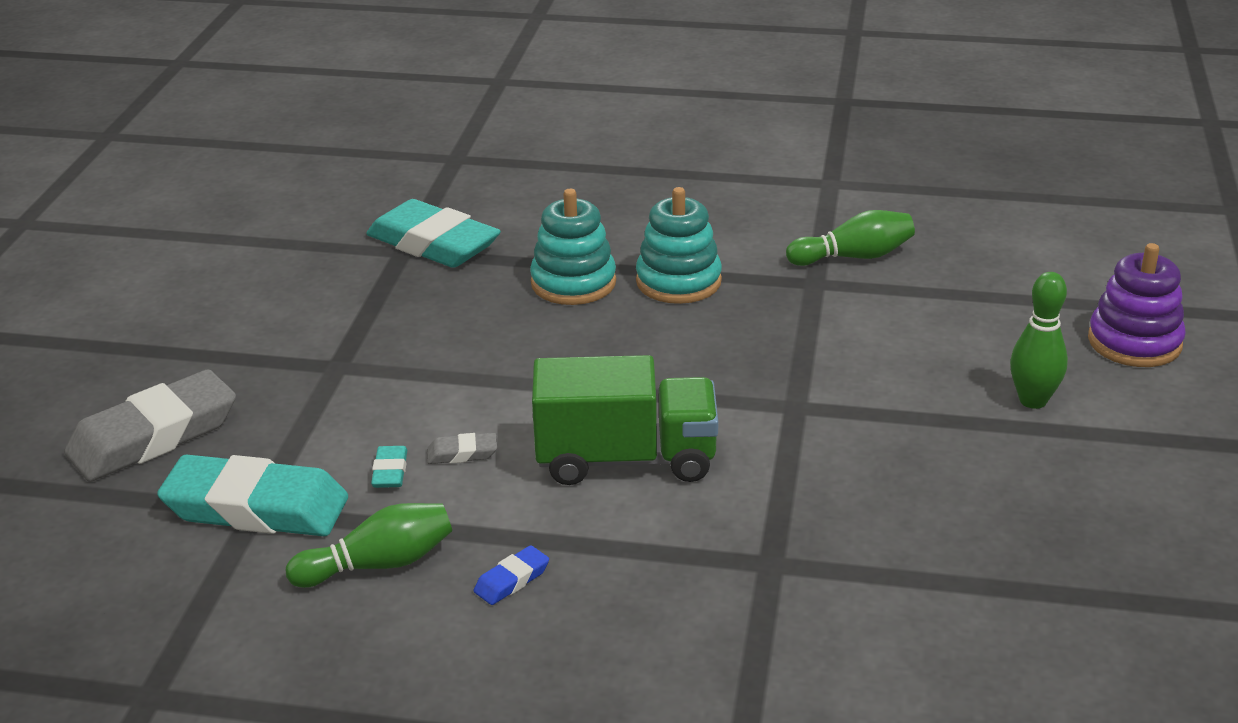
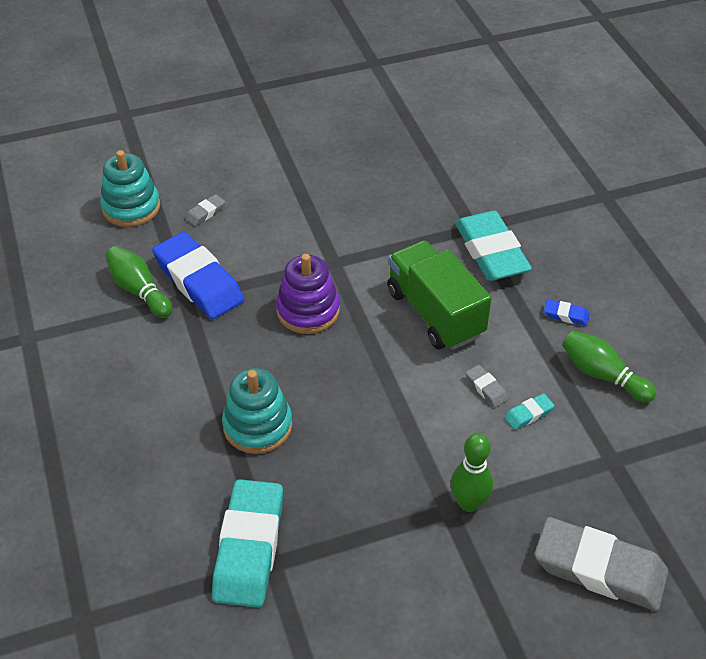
camera: 120 degrees left, 15 degrees up
turquoise eraser [157,454,348,536] -> turquoise eraser moved to [455,211,532,281]
turquoise stacking toy [636,187,722,304] -> turquoise stacking toy moved to [100,150,160,227]
green bowling pin [1010,272,1068,409] -> green bowling pin moved to [450,433,493,512]
purple stacking toy [1088,243,1186,367] -> purple stacking toy moved to [276,254,340,334]
none -> blue eraser [152,232,244,319]
none -> grey eraser [185,194,225,226]

